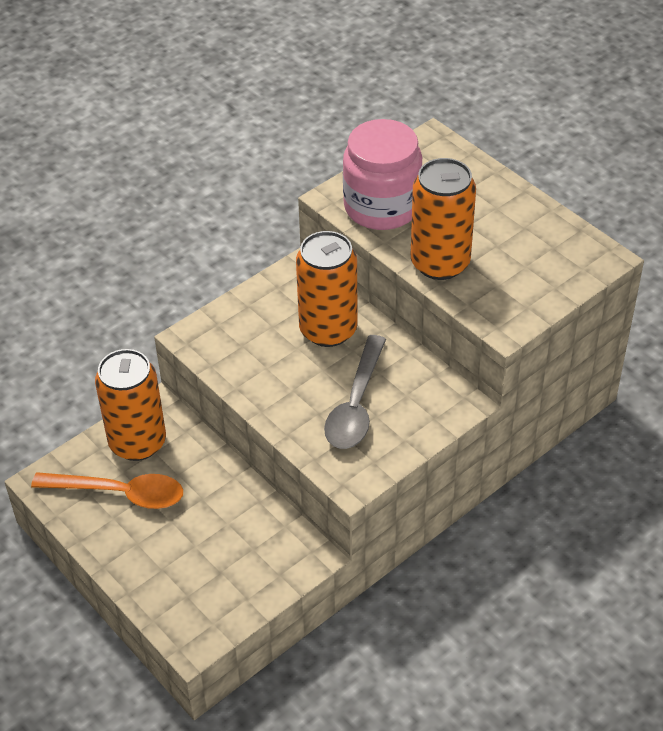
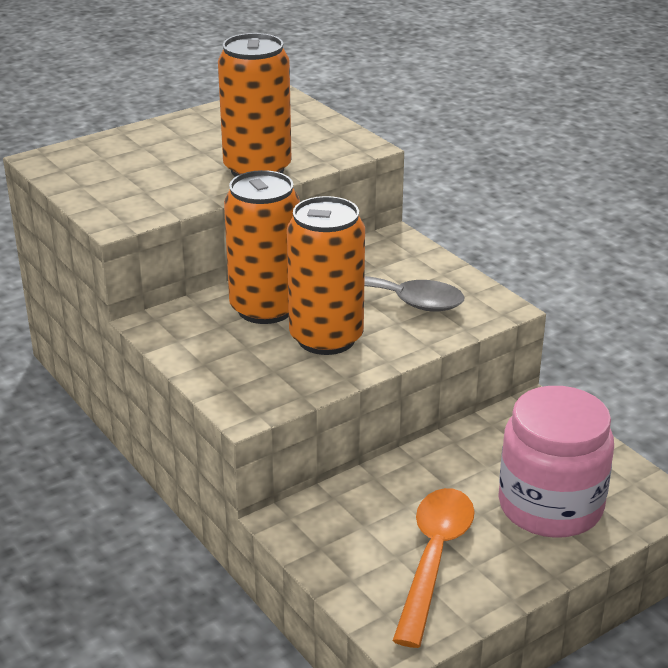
camera: 85 degrees left, 15 degrees down
orange can [95,349,166,461] -> orange can moved to [287,196,365,355]
pink jar [343,119,422,230] -> pink jar moved to [498,386,614,538]

